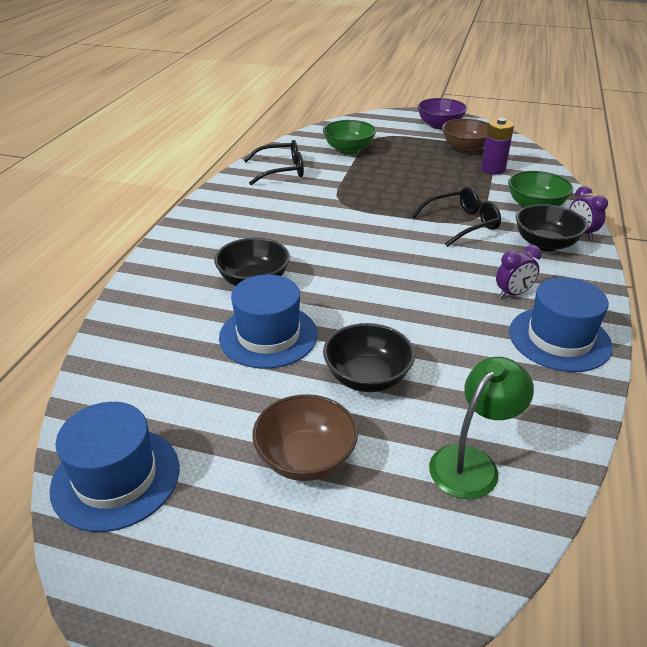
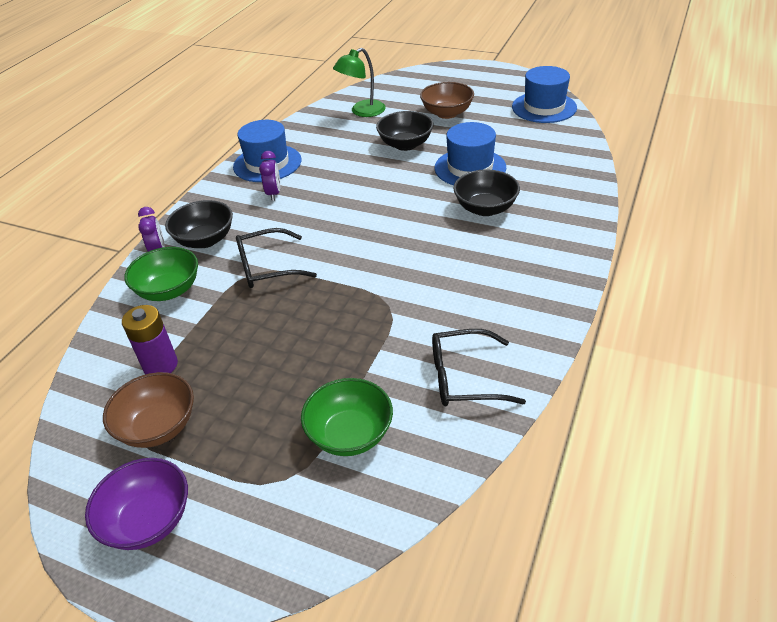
camera: 170 degrees left, 5 degrees up
purple clock [496,245,541,298] -> purple clock turned 105 degrees clockwise [259,151,280,201]

